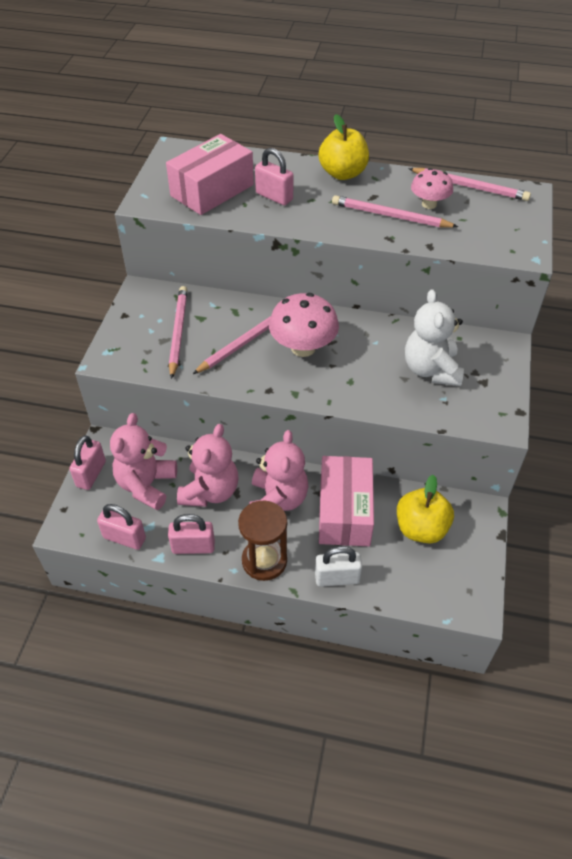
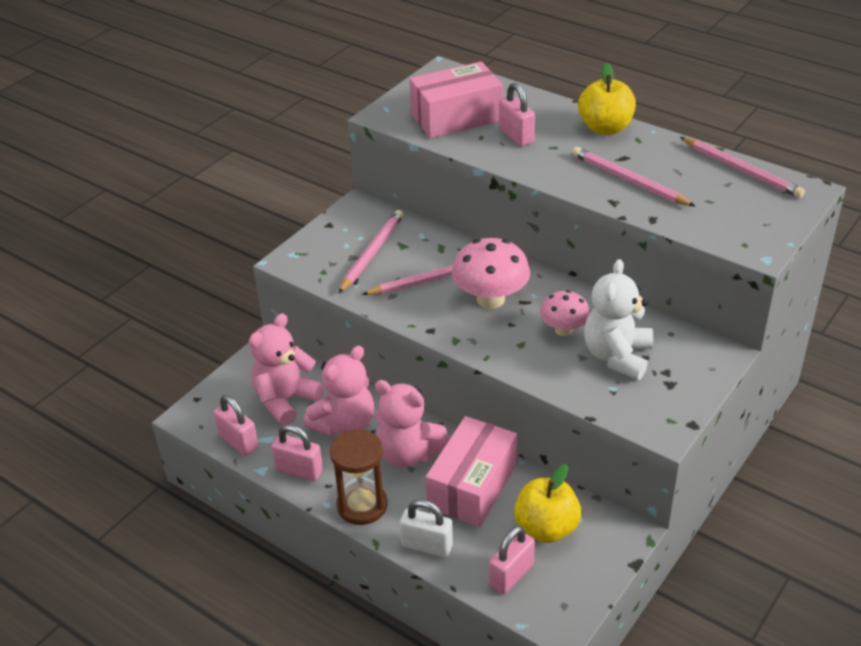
camera: 25 degrees right, 10 degrees down
pink padlock [69,435,106,490] -> pink padlock moved to [489,526,535,595]
pink teddy bear [249,430,308,511] -> pink teddy bear turned 90 degrees clockwise [375,380,449,467]
pink mushroom [411,168,453,209] -> pink mushroom moved to [540,290,590,336]

